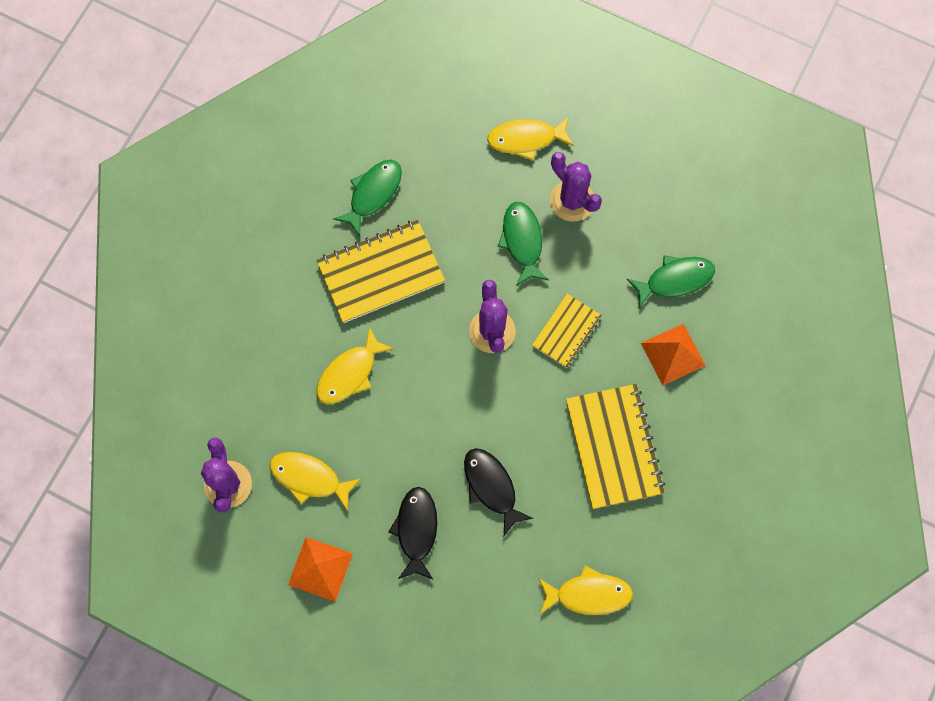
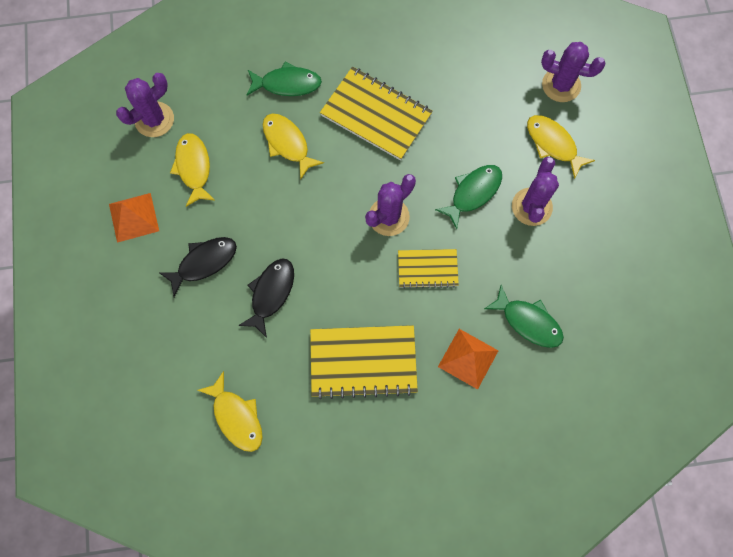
camera: 55 degrees right, 0 degrees up
yellow fish [317,327,394,404] -> yellow fish turned 45 degrees clockwise [263,114,324,180]
green fish [333,160,402,237] -> green fish moved to [247,62,322,96]
yellow notebook [566,384,665,509] -> yellow notebook turned 45 degrees clockwise [310,325,418,399]
none -> purple cactus [541,42,606,102]

